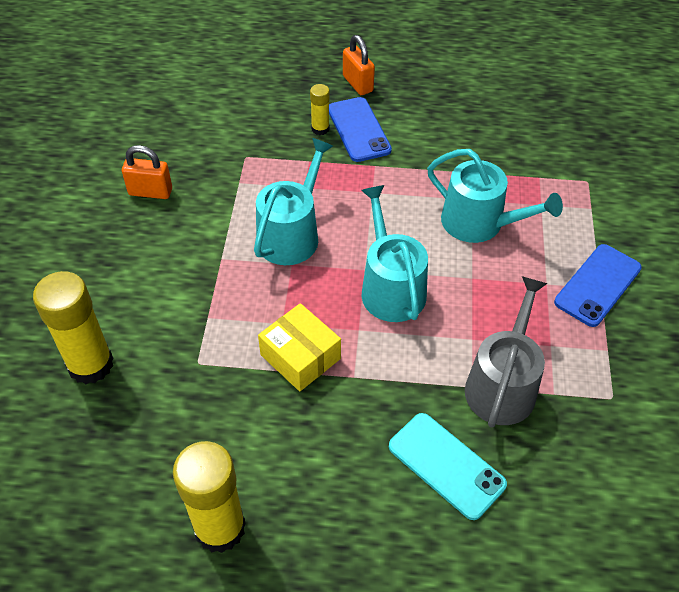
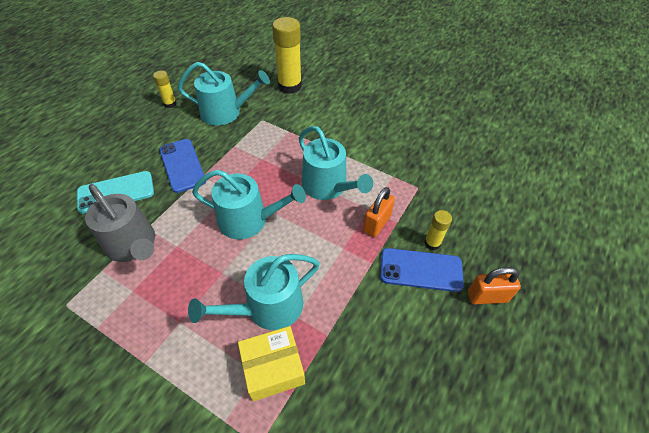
camera: 115 degrees right, 0 degrees up
orange padlock [122,145,172,199] -> orange padlock moved to [363,187,395,237]
yellow glue stick [173,441,246,553] -> yellow glue stick [153,71,177,108], size x0.50
yellow box [258,303,341,391] -> yellow box moved to [238,326,305,401]
blue phone [554,244,642,327] -> blue phone moved to [159,139,206,193]
none -> turquoise watering can [178,62,270,125]

